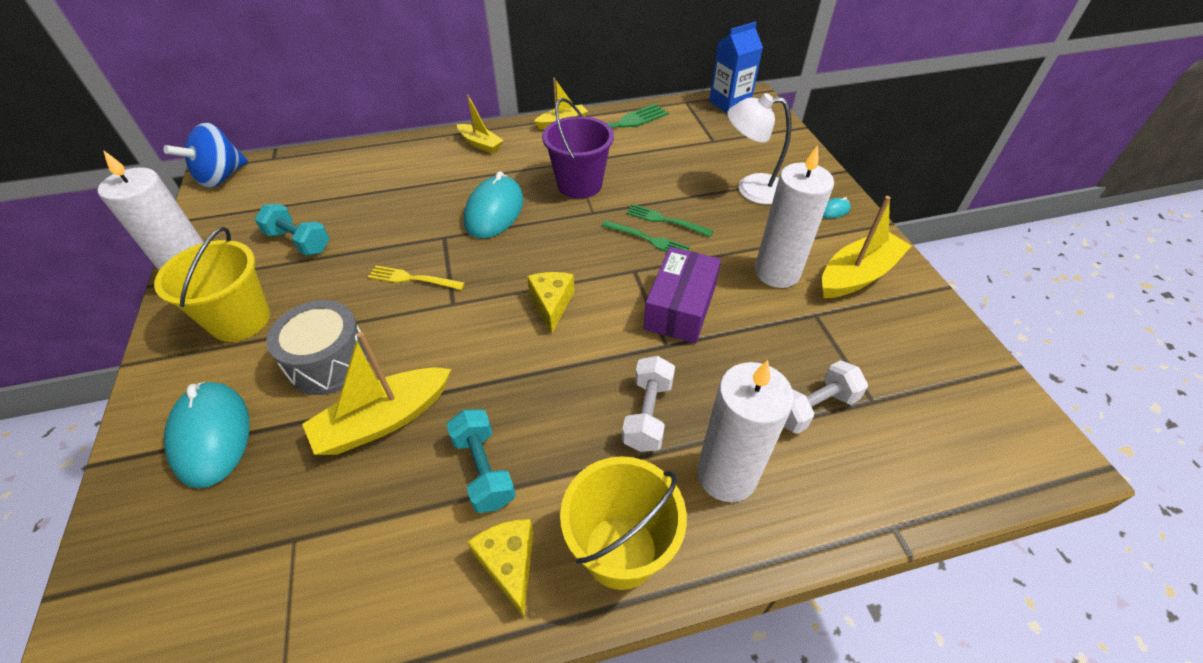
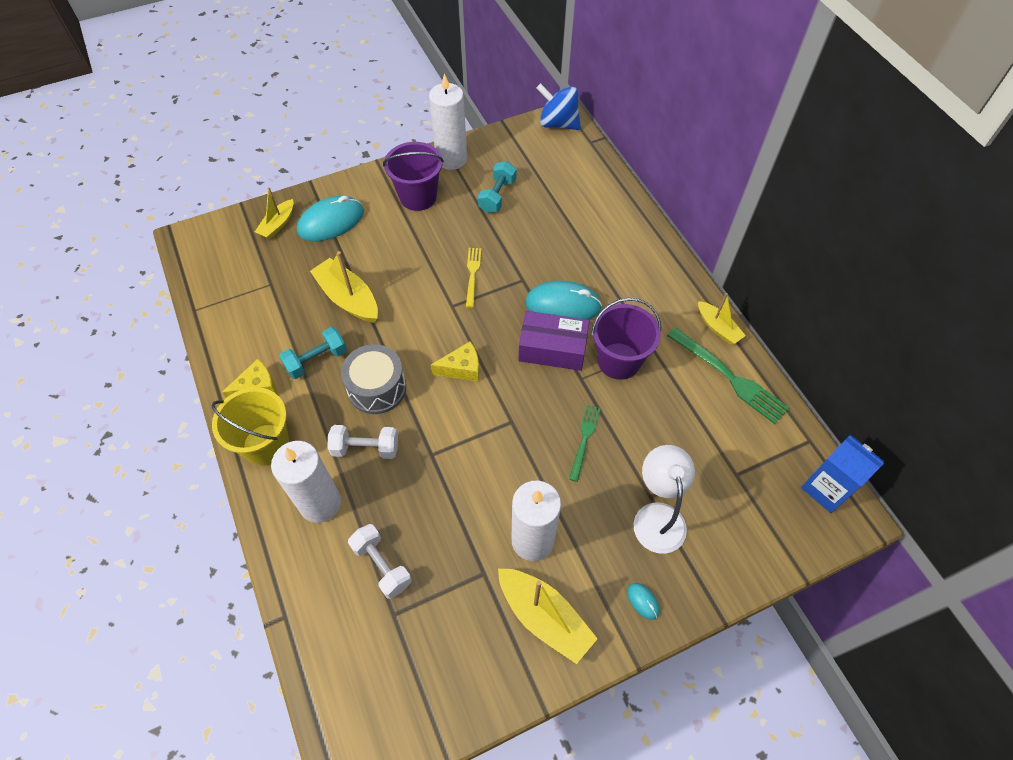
camera: 80 degrees right, 10 degrees up
yellow bucket [154,227,270,342] -> purple bucket [383,142,444,211]
grey drum [266,300,370,395] -> grey drum moved to [341,344,406,414]
yellow boat [457,95,504,153] -> yellow boat moved to [255,187,293,239]
green fork [602,220,690,252] -> none
purple box [643,247,721,344] -> purple box moved to [519,311,589,371]

